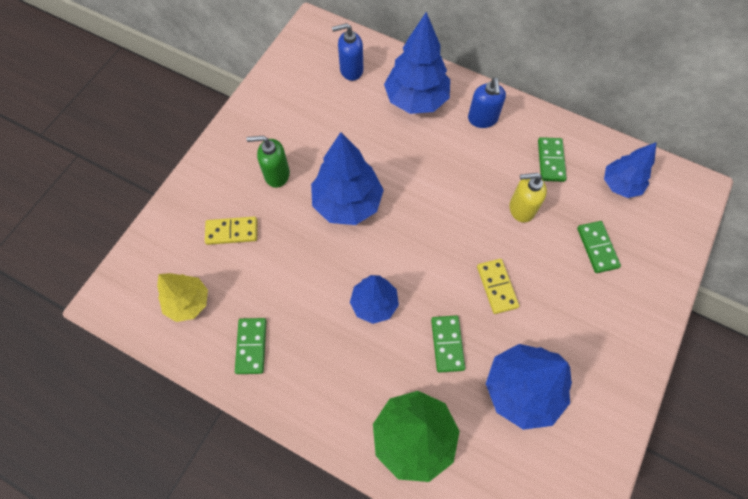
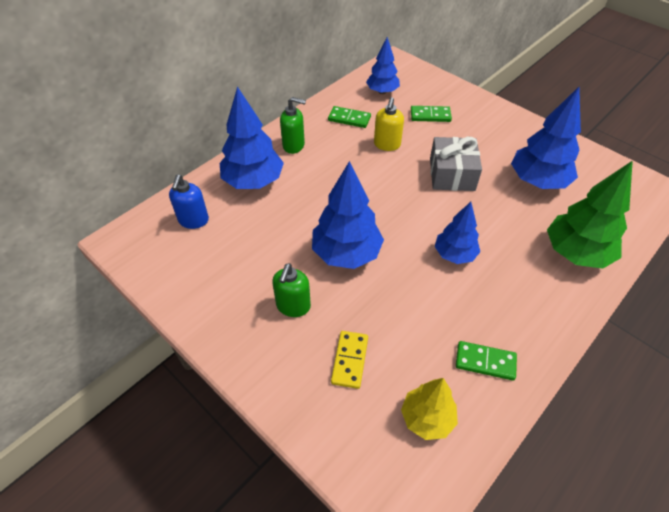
camera: 75 degrees left, 15 degrees down
green domino [431,315,465,373] -> none
blue soap dispenser [468,77,506,128] -> green soap dispenser [280,97,306,154]
yellow domino [477,259,519,314] -> grey gift [430,137,482,191]

